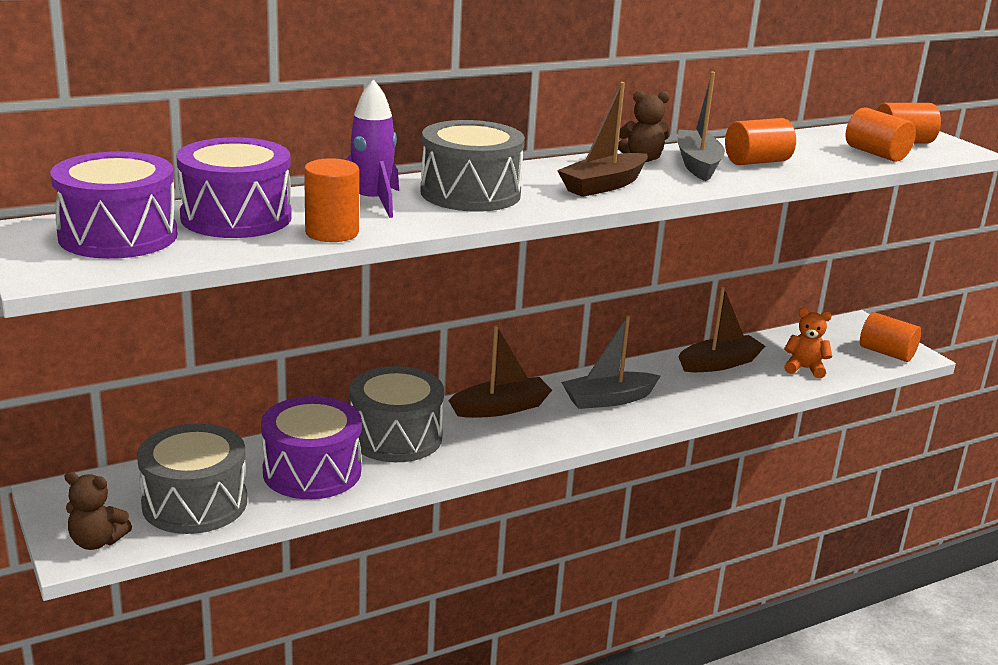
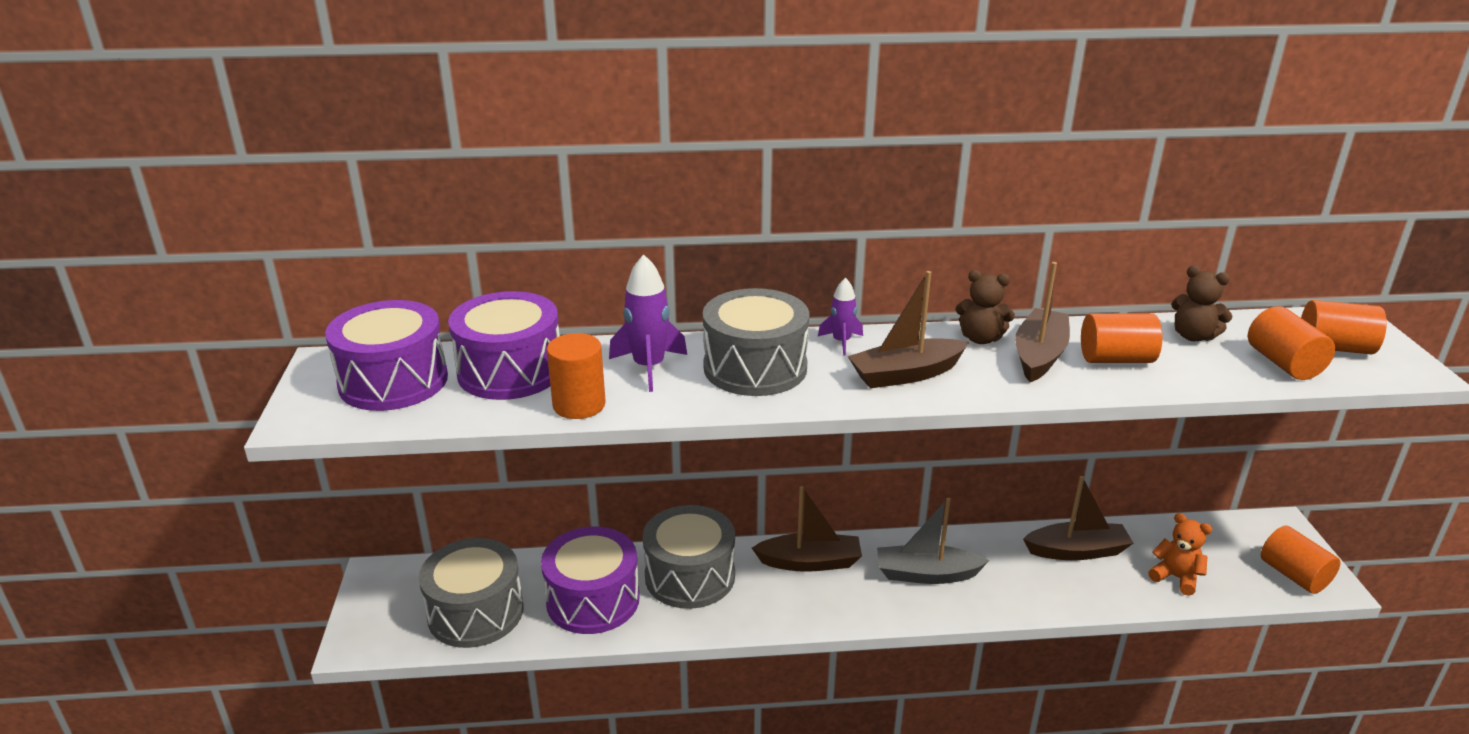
camera: 25 degrees right, 5 degrees up
brown teddy bear [65,472,132,550] -> brown teddy bear moved to [1171,266,1233,341]
grey boat [678,72,725,181] -> brown boat [1015,262,1070,382]
none -> purple rocket [818,278,863,355]

